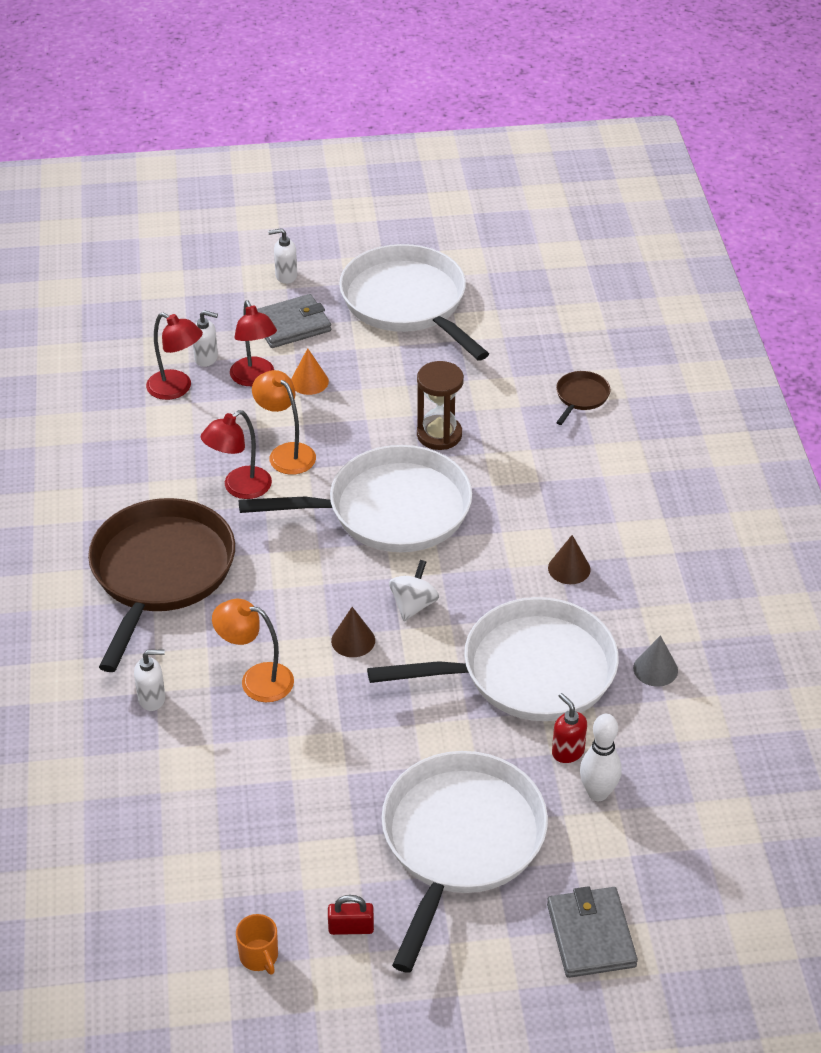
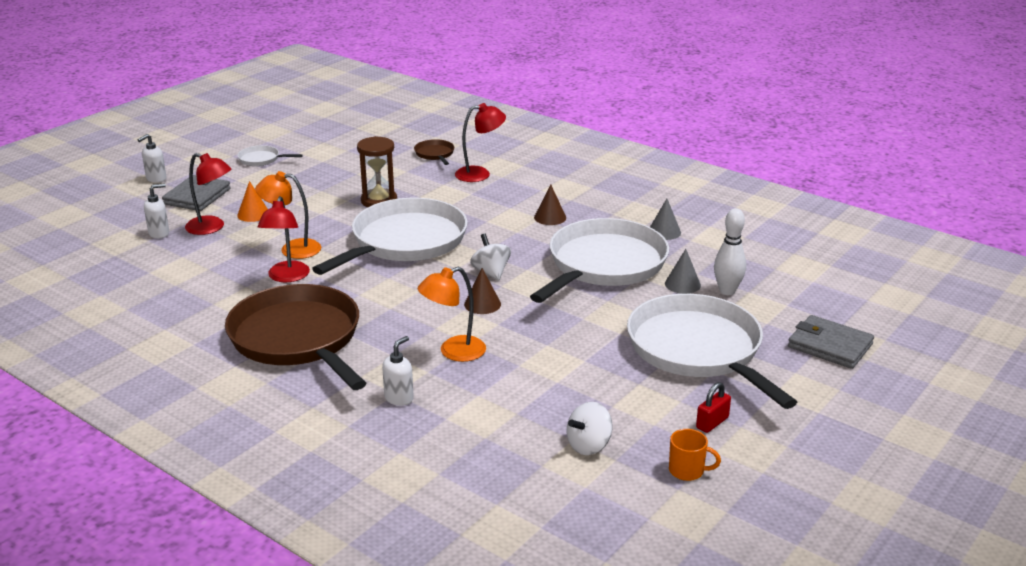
camera: 45 degrees left, 15 degrees down
red lamp [146,313,203,400] -> red lamp moved to [455,103,506,182]
white pan [339,244,489,361] -> white pan [237,145,303,166], size x0.41
red soap dispenser [552,693,587,763] -> grey cone [665,249,701,294]
none -> white spinning top [567,402,613,455]

